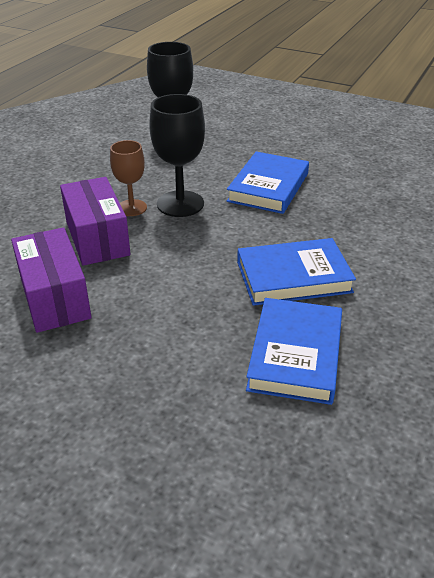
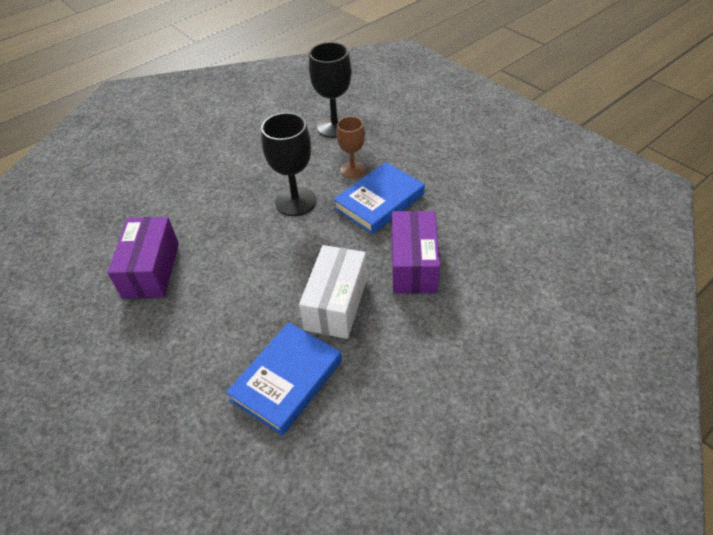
camera: 25 degrees right, 10 degrees up
purple box [60,177,131,266] -> purple box moved to [392,211,440,294]
brown goblet [110,140,147,216] -> brown goblet moved to [337,116,365,178]
blue book [237,238,356,306] -> white box [299,245,367,339]

